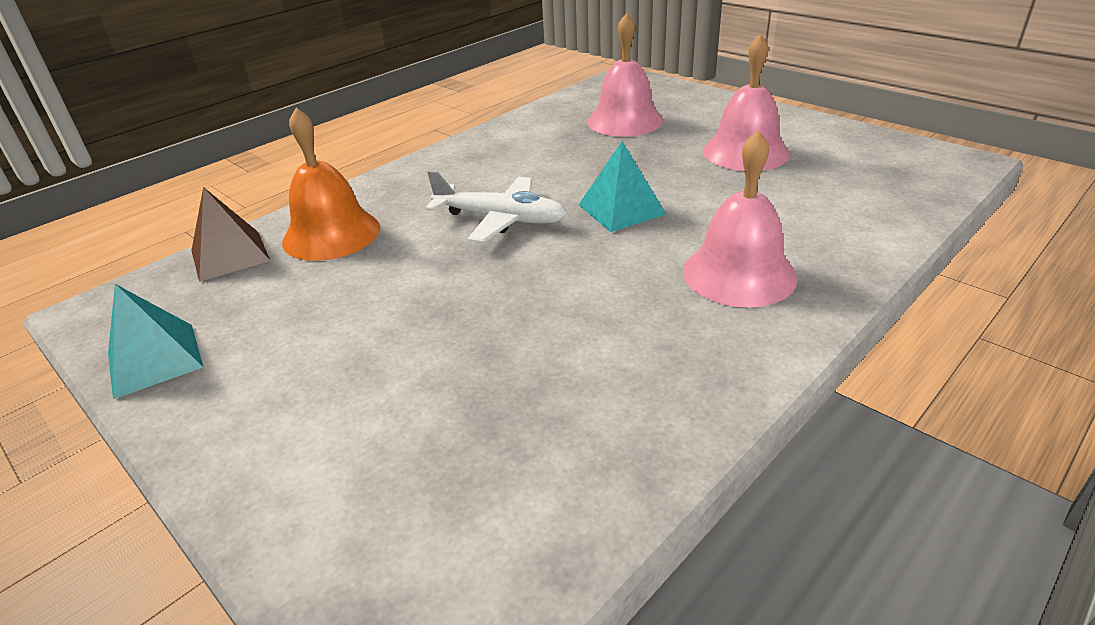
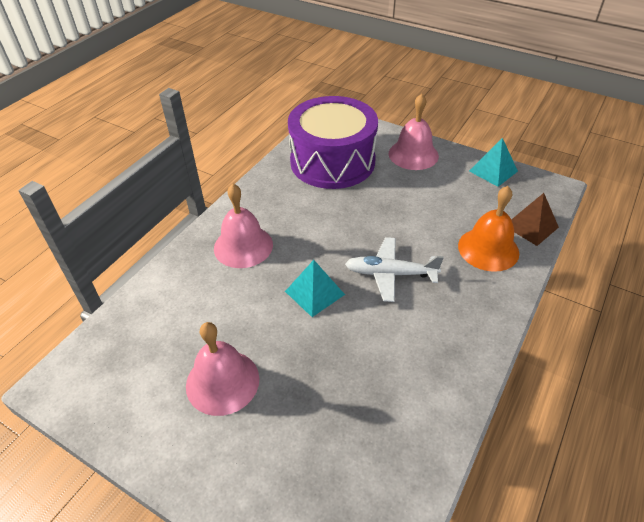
camera: 165 degrees right, 10 degrees up
pink bell [587,13,663,137] -> pink bell moved to [389,94,439,170]
none -> purple drum [288,96,378,189]

